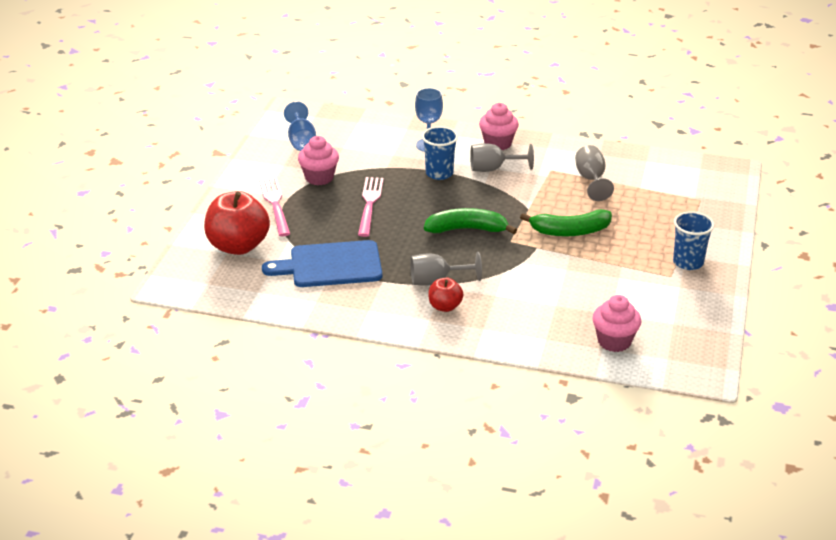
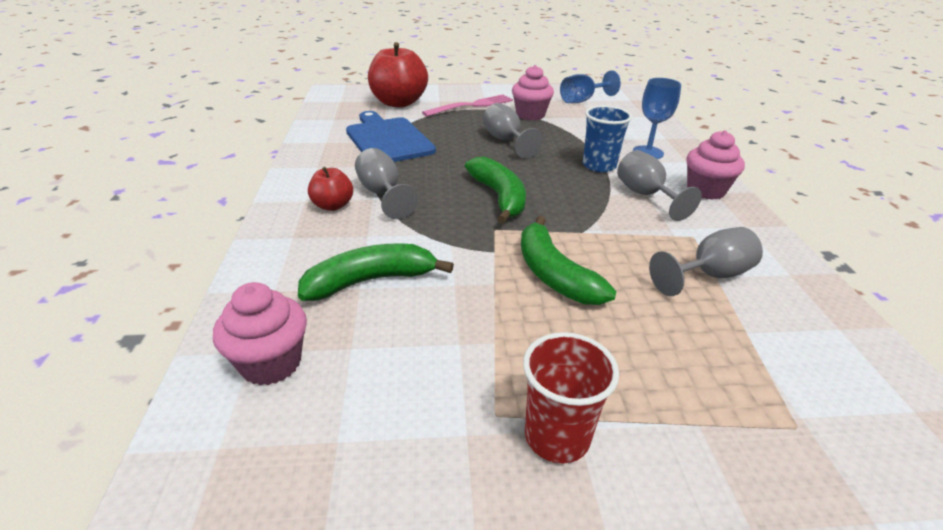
camera: 70 degrees right, 0 degrees up
pink fork [358,177,384,237] -> grey goblet [483,103,543,158]
blue cup [673,211,714,270] -> red cup [523,332,619,463]
none -> green banana [298,243,454,301]

